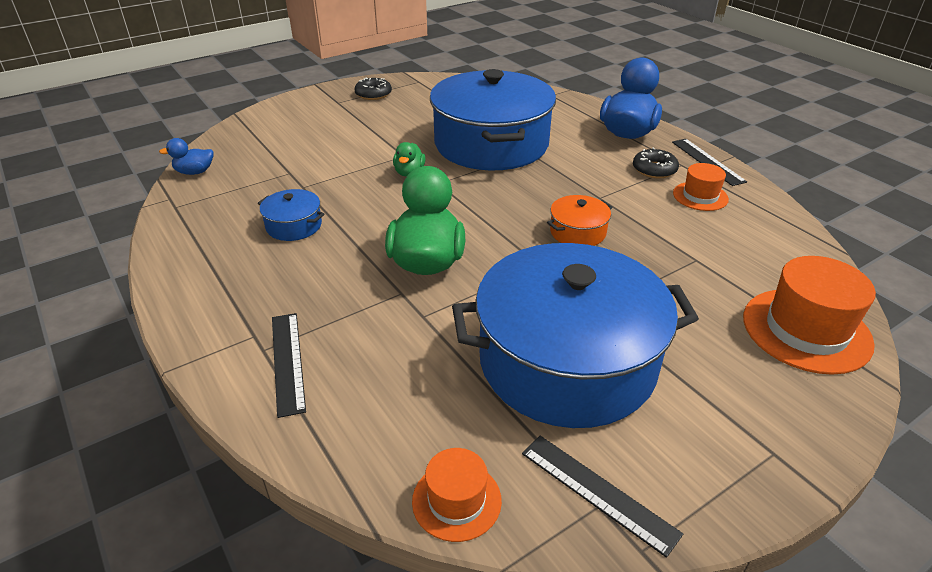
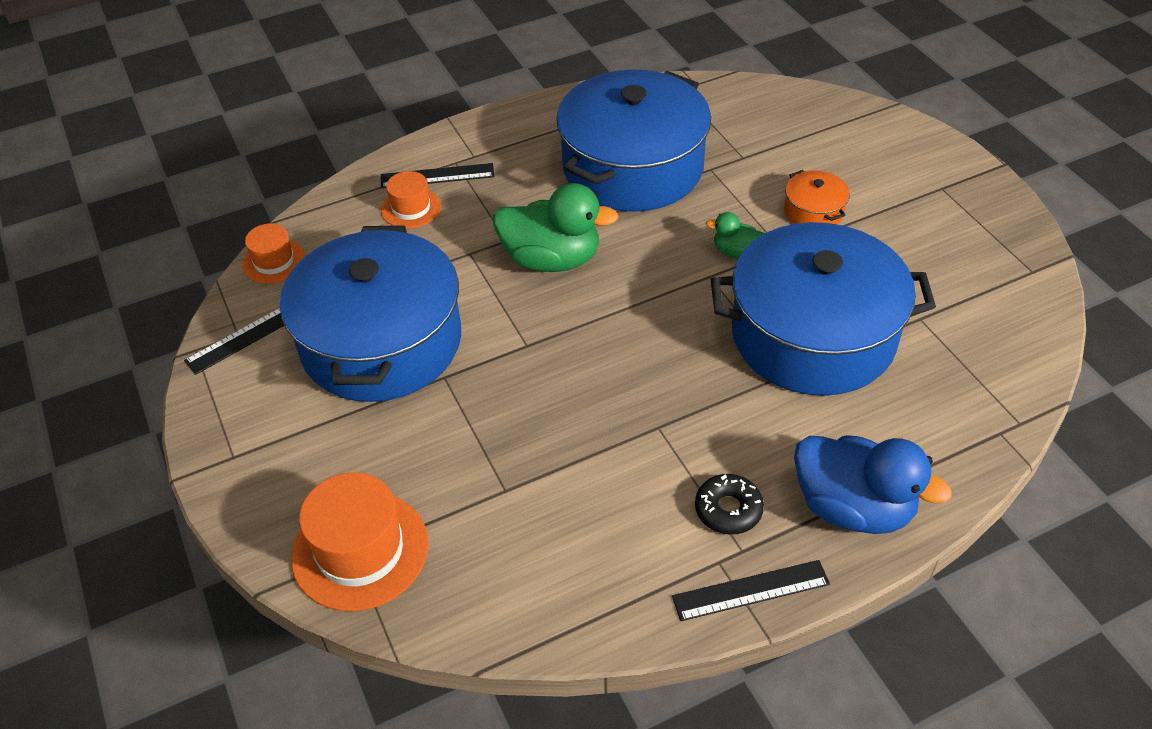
camera: 100 degrees right, 10 degrees up
blue duck [159,138,214,175] -> none
blue pot [258,189,325,241] -> blue pot [556,69,711,212], size x2.48
black donut [354,78,392,100] -> none
orange pot [547,195,613,246] -> orange pot moved to [784,170,850,224]
orange hat [673,163,729,211] -> orange hat moved to [381,171,441,229]

